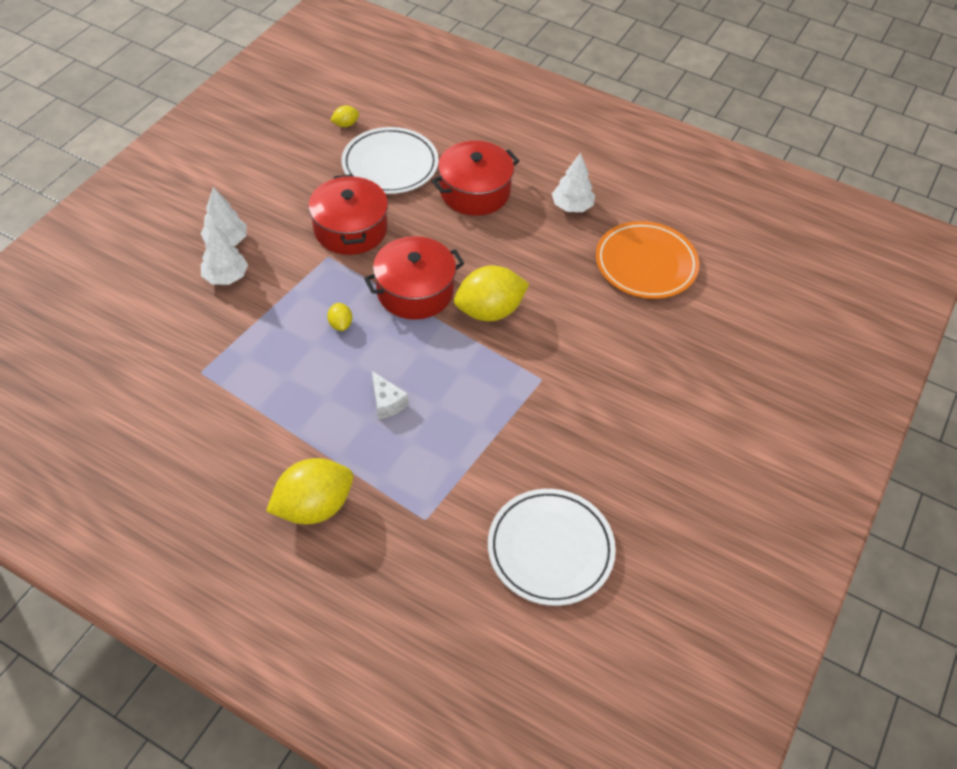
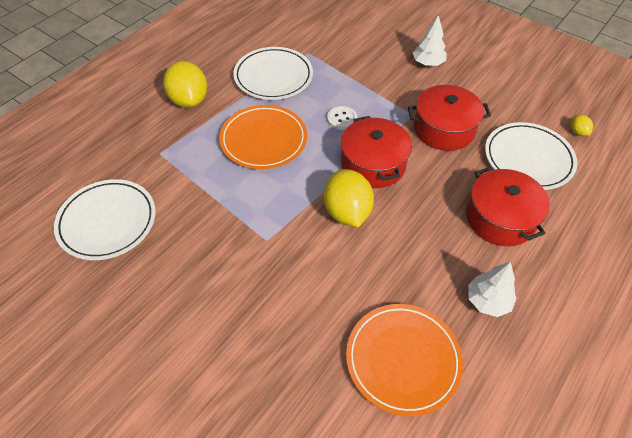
camera: 100 degrees right, 0 degrees up
white tree [201,223,248,285] -> none
yellow lemon [327,303,352,331] -> white button [327,106,357,130]
white cheese [372,371,409,419] -> orange plate [219,105,307,169]
none -> white plate [233,47,313,100]

